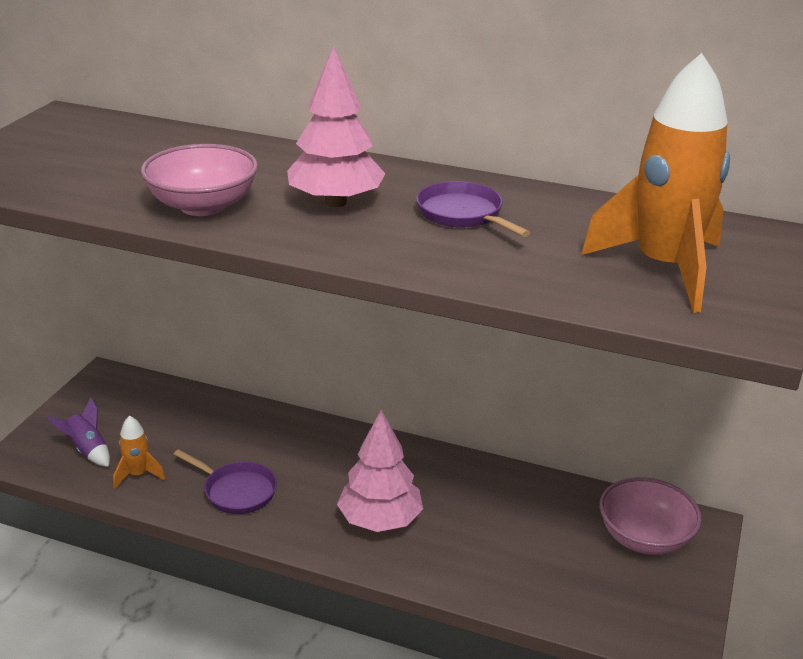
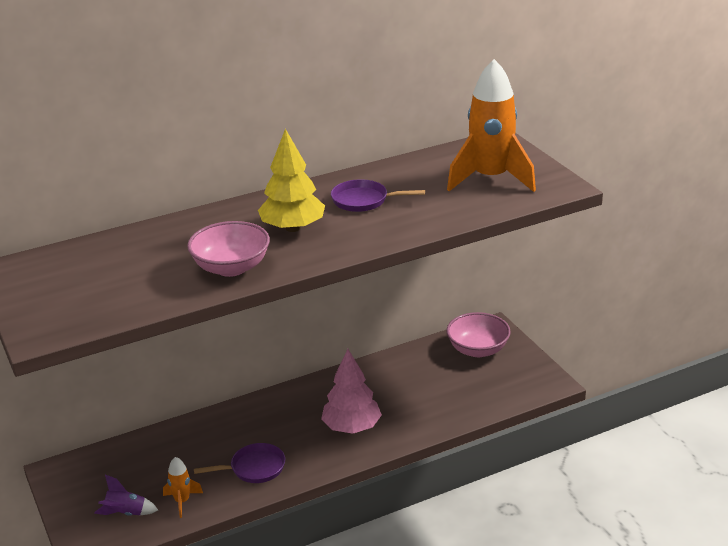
camera: 45 degrees left, 0 degrees up
pink tree [287,45,385,207] -> yellow tree [258,129,325,232]

